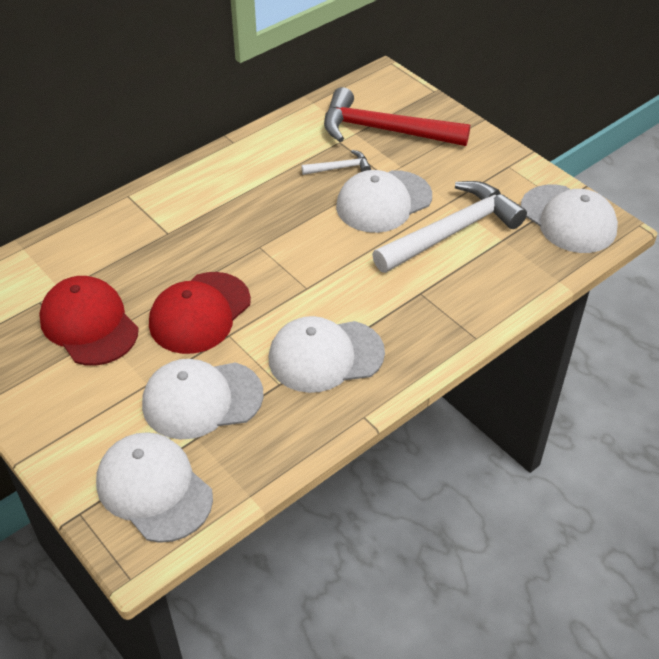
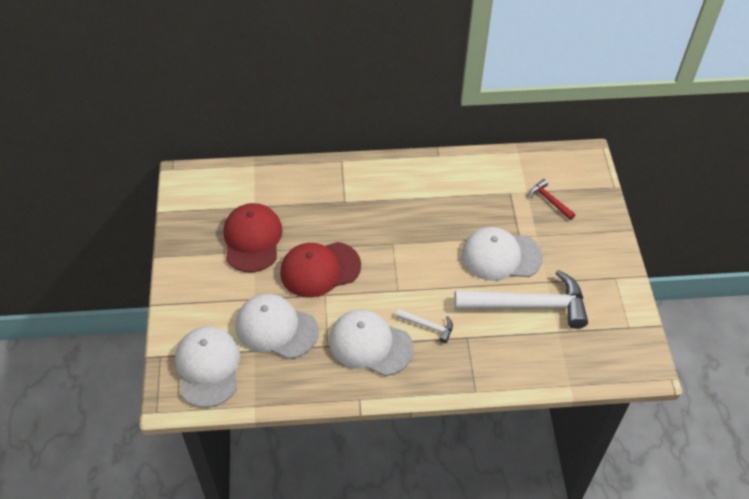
camera: 35 degrees right, 5 degrees up
white hammer [301,150,371,175] -> white hammer moved to [396,309,453,343]
red hammer [324,87,470,146] -> red hammer [529,179,575,220], size x0.44
white cap [521,185,618,253] -> none

